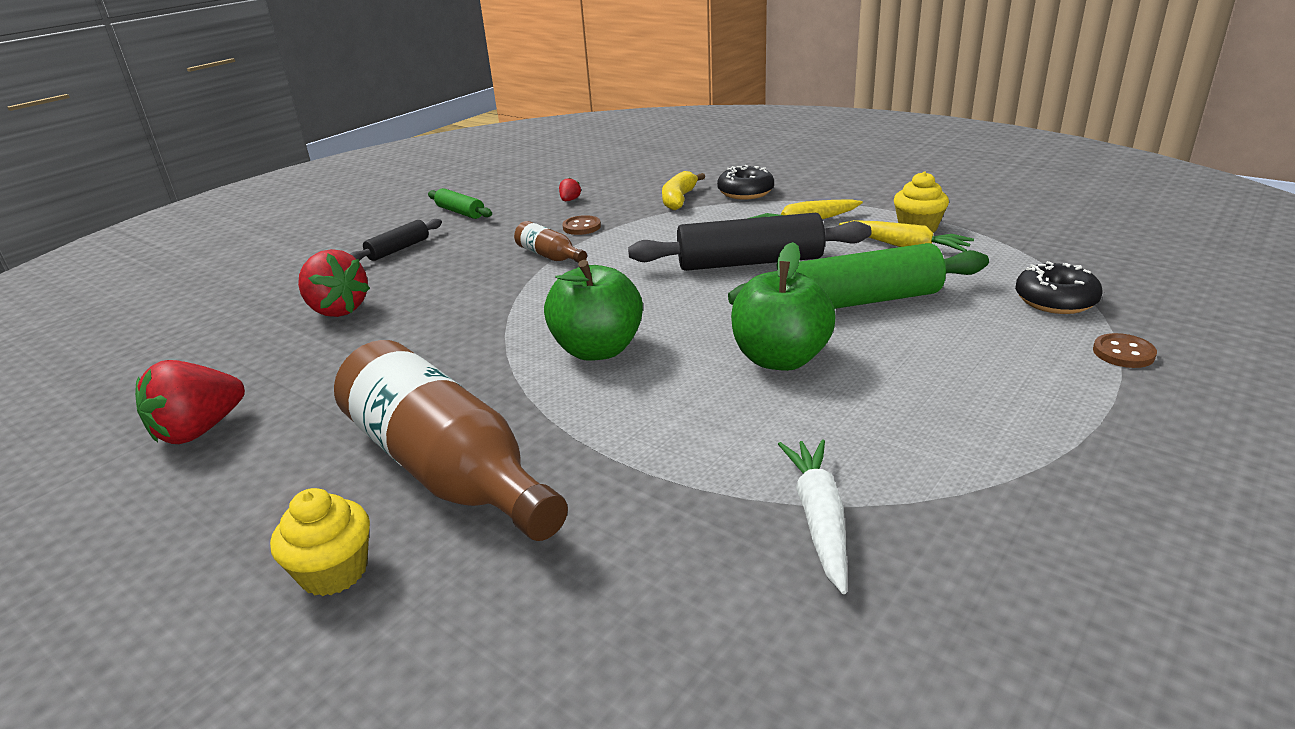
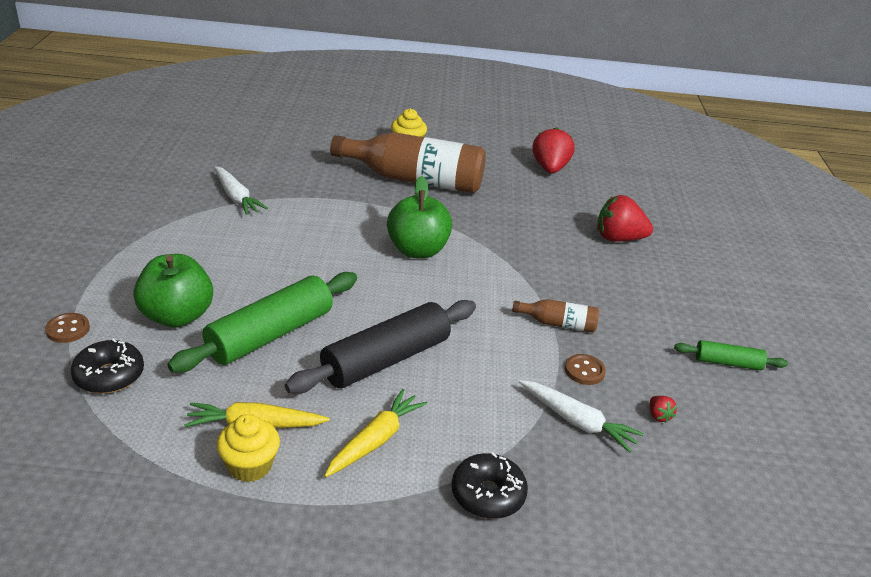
camera: 140 degrees right, 5 degrees up
black rolling pin [350,219,442,261] -> none
yellow banana [662,171,705,210] -> none
green apple [731,242,835,371] -> green apple moved to [133,254,213,328]
none -> white carrot [519,380,644,453]

